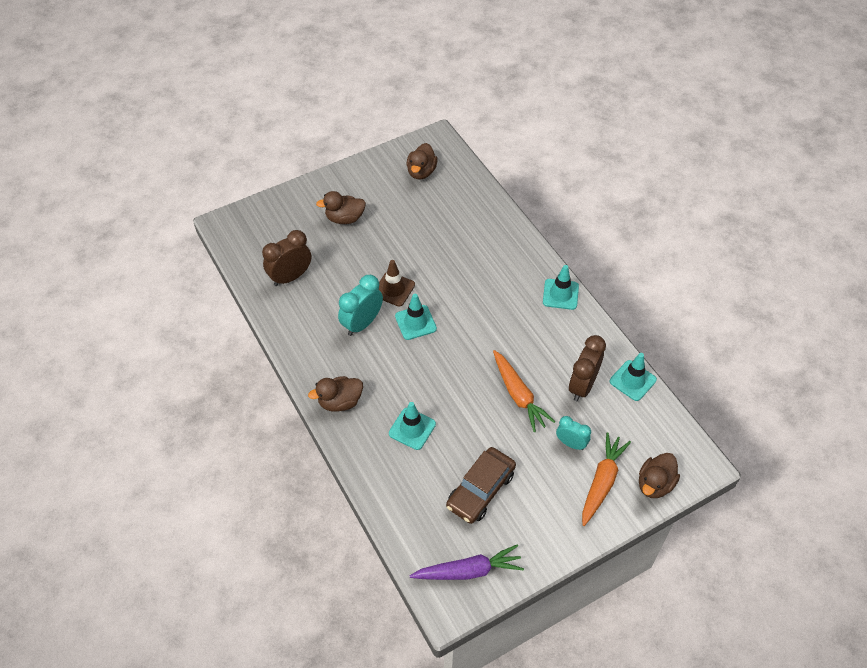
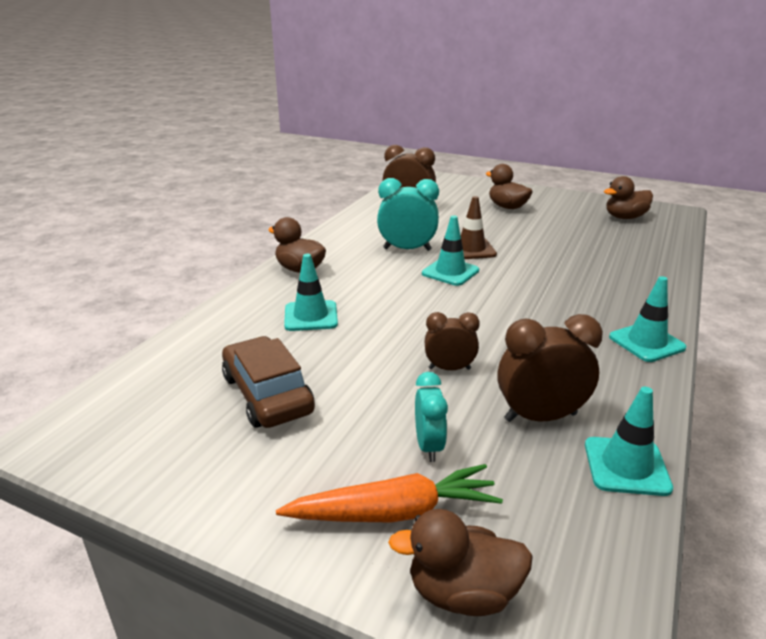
camera: 55 degrees right, 25 degrees down
purple carrot [410,544,524,580] -> none
brown car [446,447,516,524] -> brown car turned 60 degrees clockwise [222,336,315,428]
orange carrot [493,350,555,432] -> brown clock [425,312,480,370]

